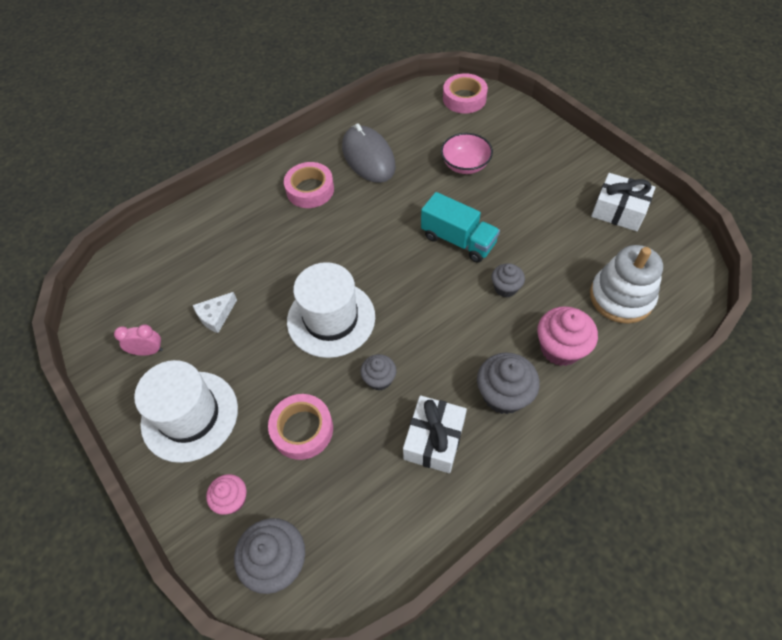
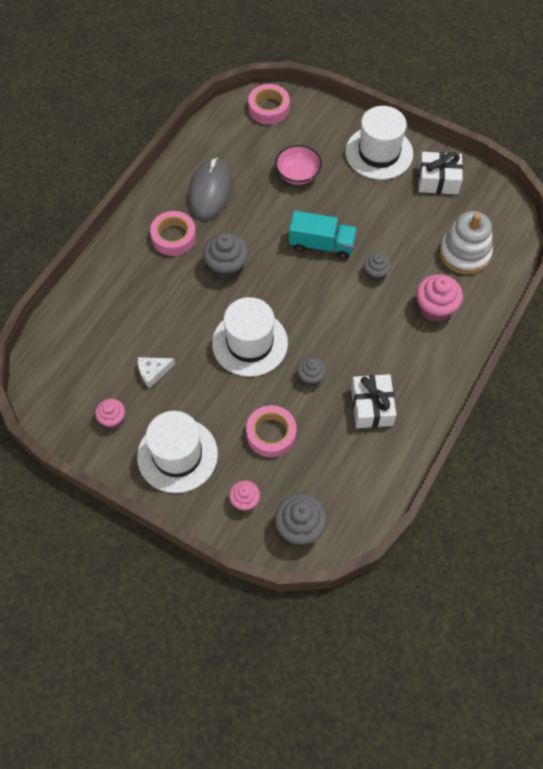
camera: 25 degrees left, 5 degrees up
pink clock [114,324,163,356] -> pink cupcake [95,399,125,428]
white cheese [193,292,237,333] -> white cheese turned 45 degrees clockwise [138,357,175,388]
grey mouse [342,123,396,183] -> grey mouse turned 60 degrees clockwise [188,158,232,220]
grey cupcake [477,353,540,414] -> grey cupcake moved to [203,233,249,280]
none -> white hat [346,106,413,180]

